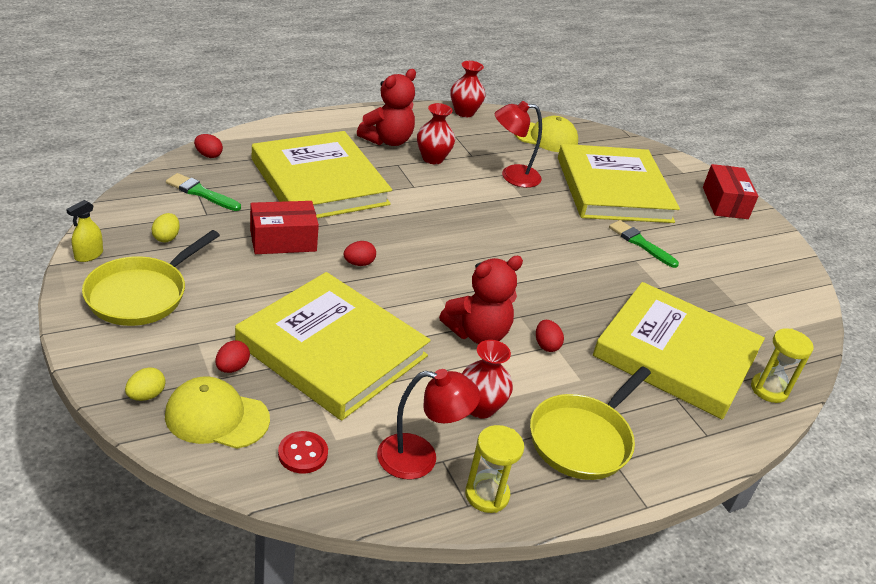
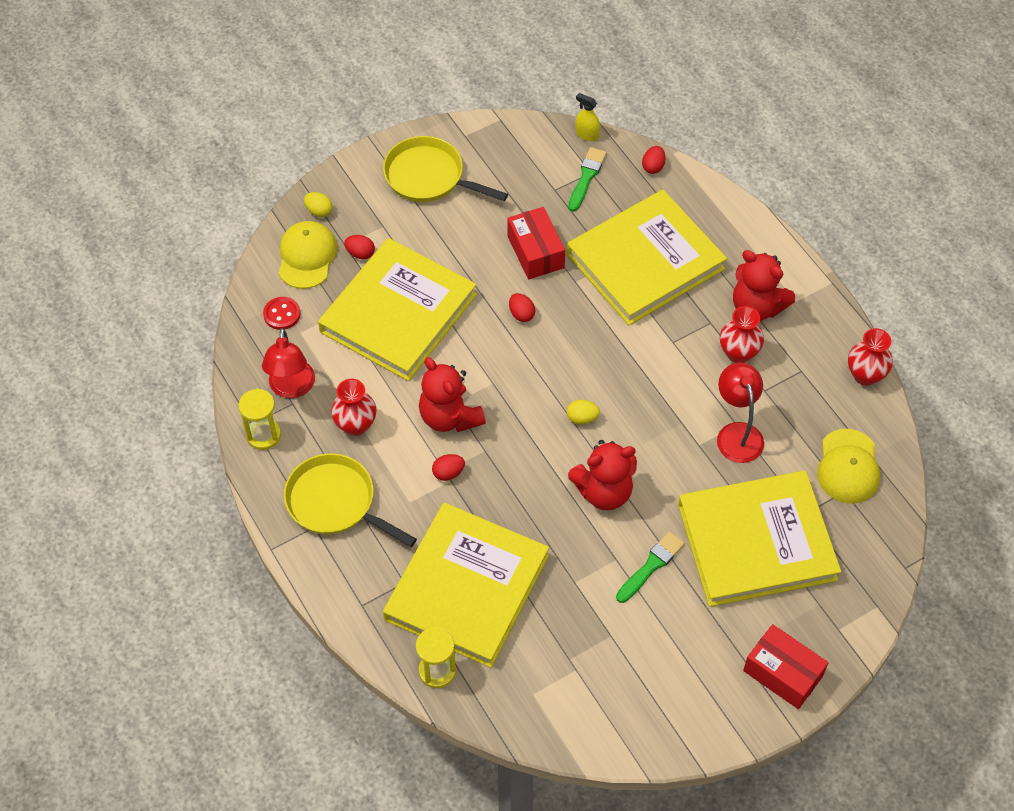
camera: 90 degrees right, 20 degrees up
yellow spray bottle [66,200,103,262] -> yellow spray bottle moved to [575,93,600,141]
yellow egg [152,213,180,242] -> yellow egg moved to [567,400,600,424]
red box [703,164,758,219] -> red box turned 45 degrees clockwise [743,624,829,709]
none -> red teddy bear [568,440,637,510]

